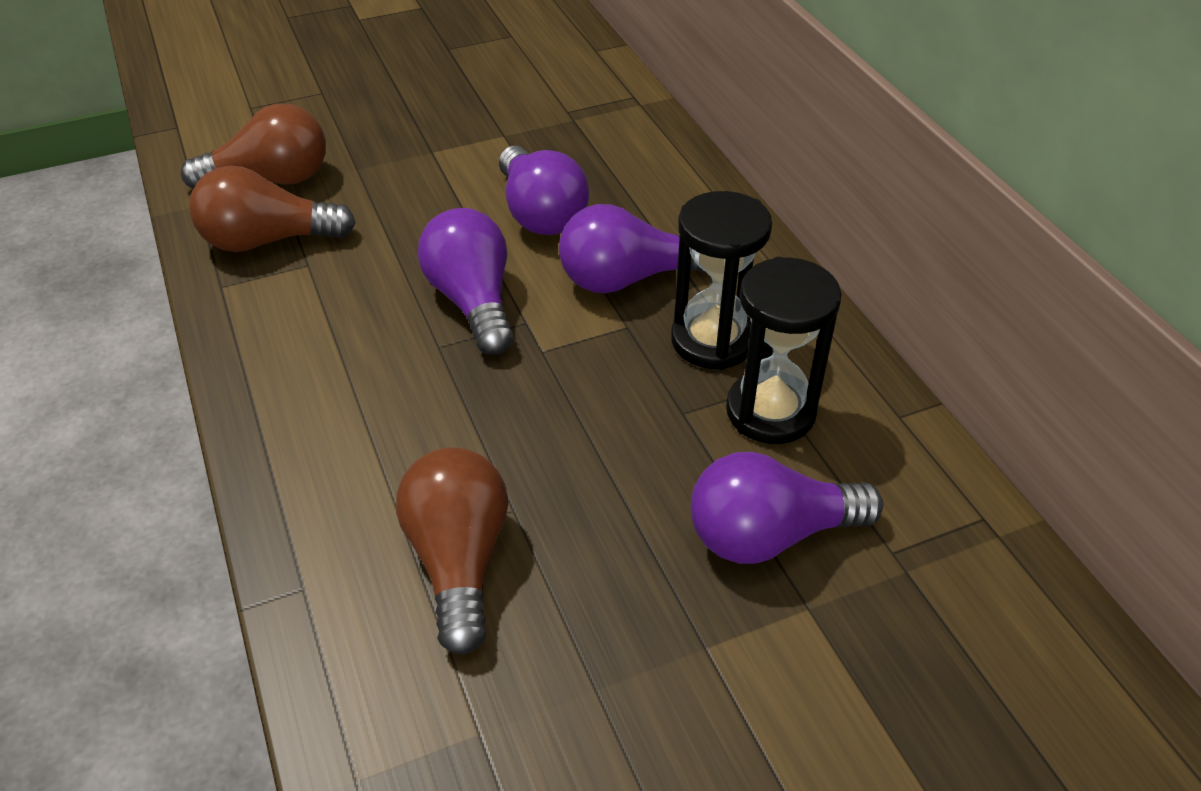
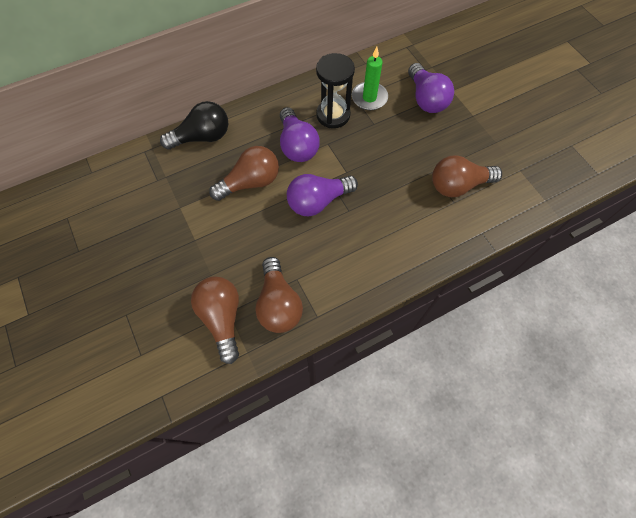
camera: 95 degrees left, 20 degrees up
purple light bulb [499,146,589,235] -> brown light bulb [209,146,279,201]
black hourglass [726,257,841,444] -> green candle [352,47,388,110]
none -> black light bulb [160,101,228,150]

